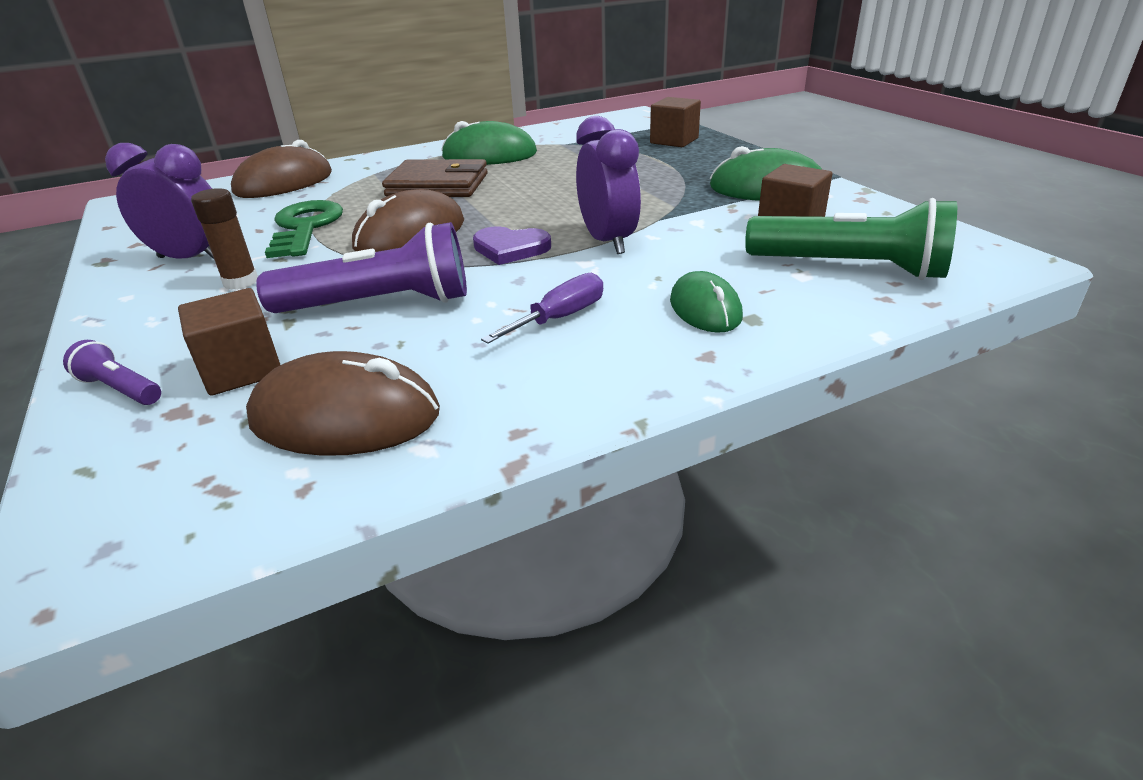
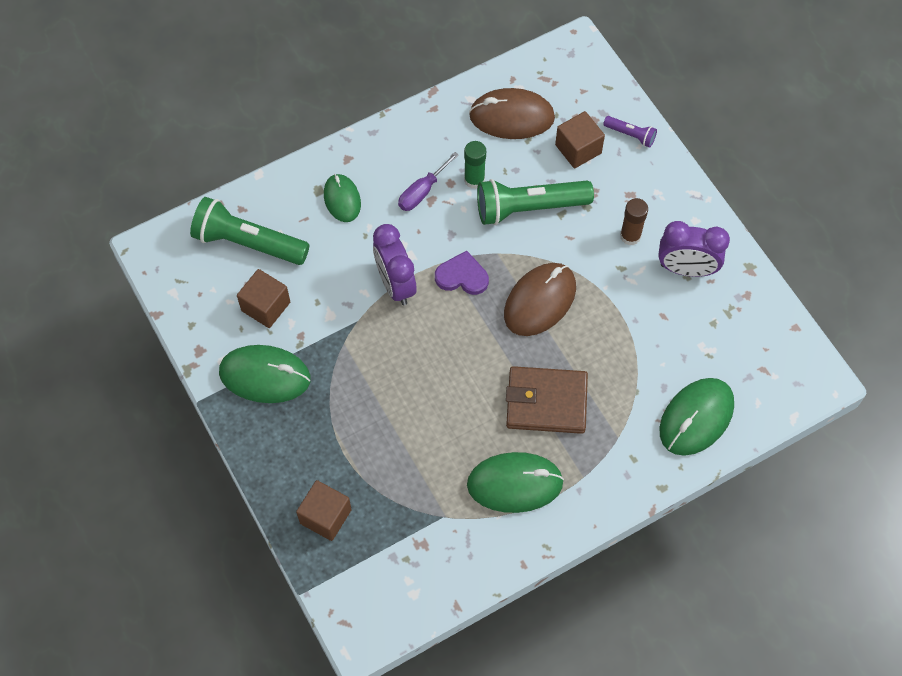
camera: 175 degrees right, 30 degrees up
brown mouse [231,140,332,198] -> green mouse [659,378,734,456]
purple flashlight [256,222,467,313] -> green flashlight [477,179,594,225]
green key [265,200,343,258] -> none
none -> green glue stick [464,141,486,189]

